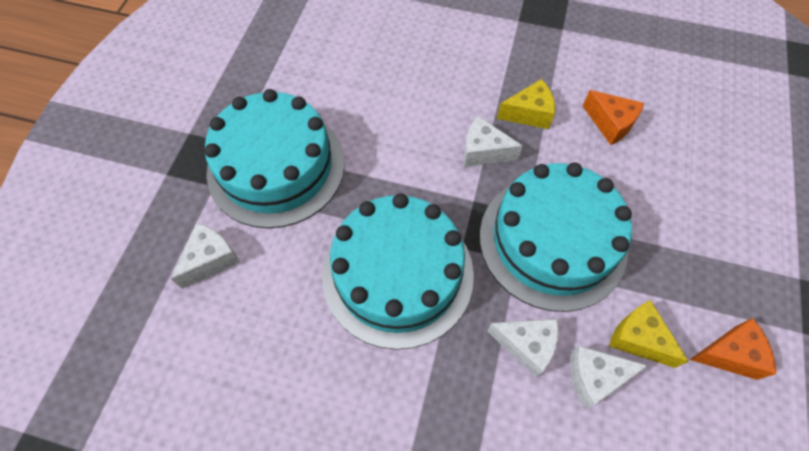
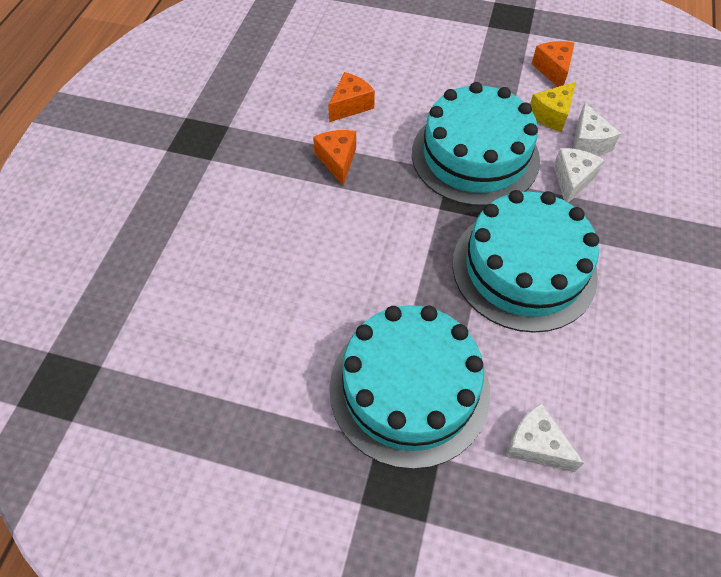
camera: 90 degrees left, 5 degrees down
white cheese [464,116,523,167] -> none
yellow cheese [497,79,555,129] -> orange cheese [313,130,356,186]

